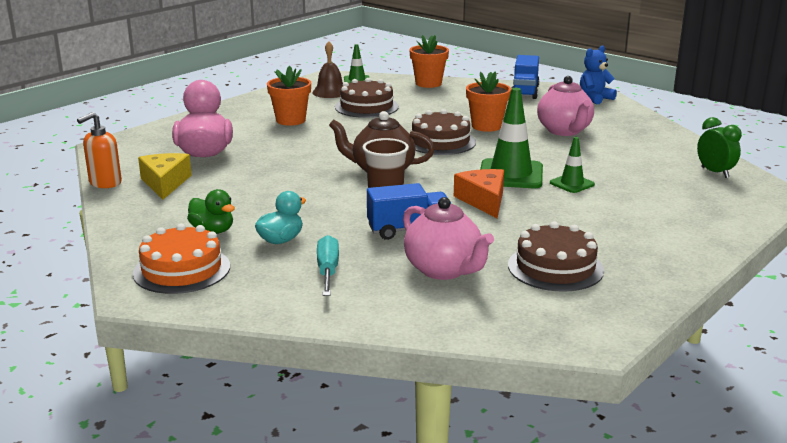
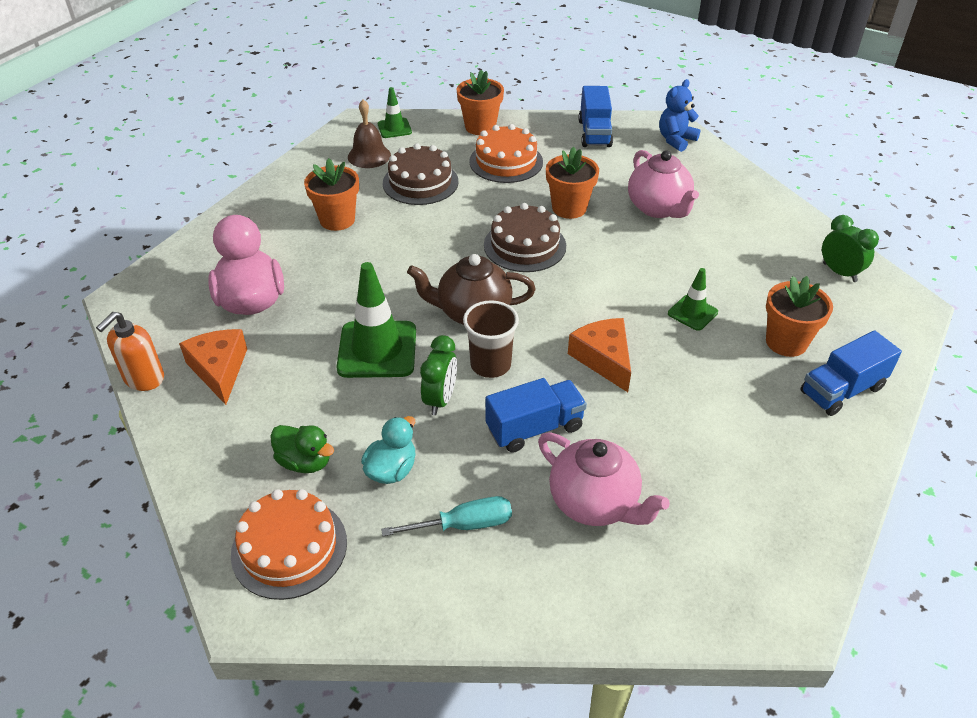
camera: 10 degrees left, 20 degrees up
yellow cheese [138,153,192,200] -> orange cheese [179,329,247,405]
turquoise screwdriver [317,235,339,296] -> turquoise screwdriver turned 90 degrees clockwise [381,496,512,536]
green traffic cone [480,88,543,188] -> green traffic cone moved to [337,262,416,378]
brown cake [508,222,604,292] -> none
none -> green clock [420,335,457,415]
none -> orange cake [469,124,543,183]
none -> orange flower pot [766,276,833,357]
none -> blue truck [800,330,902,416]

